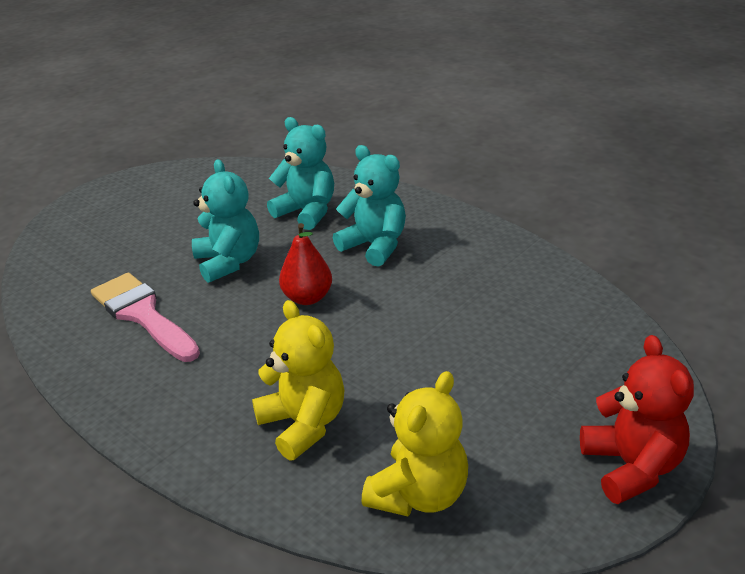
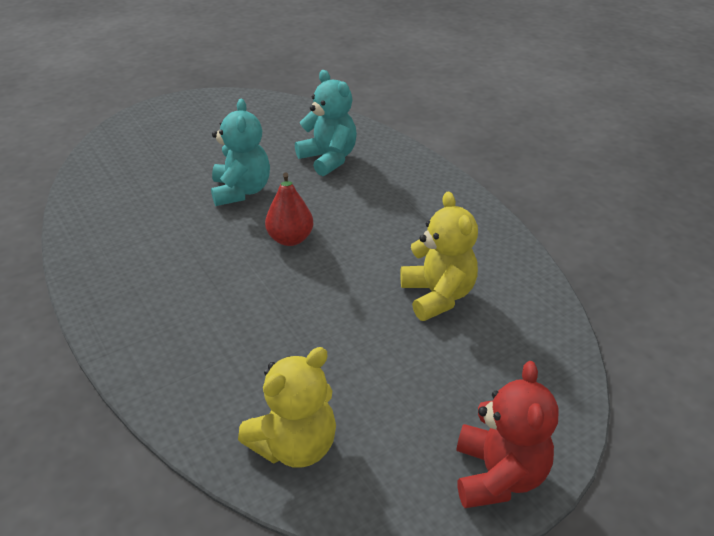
camera: 15 degrees right, 5 degrees up
pink brush [91,273,200,362] -> none
yellow teddy bear [252,300,345,460] -> yellow teddy bear moved to [401,191,478,321]
turquoise teddy bear [333,145,406,267] -> none

